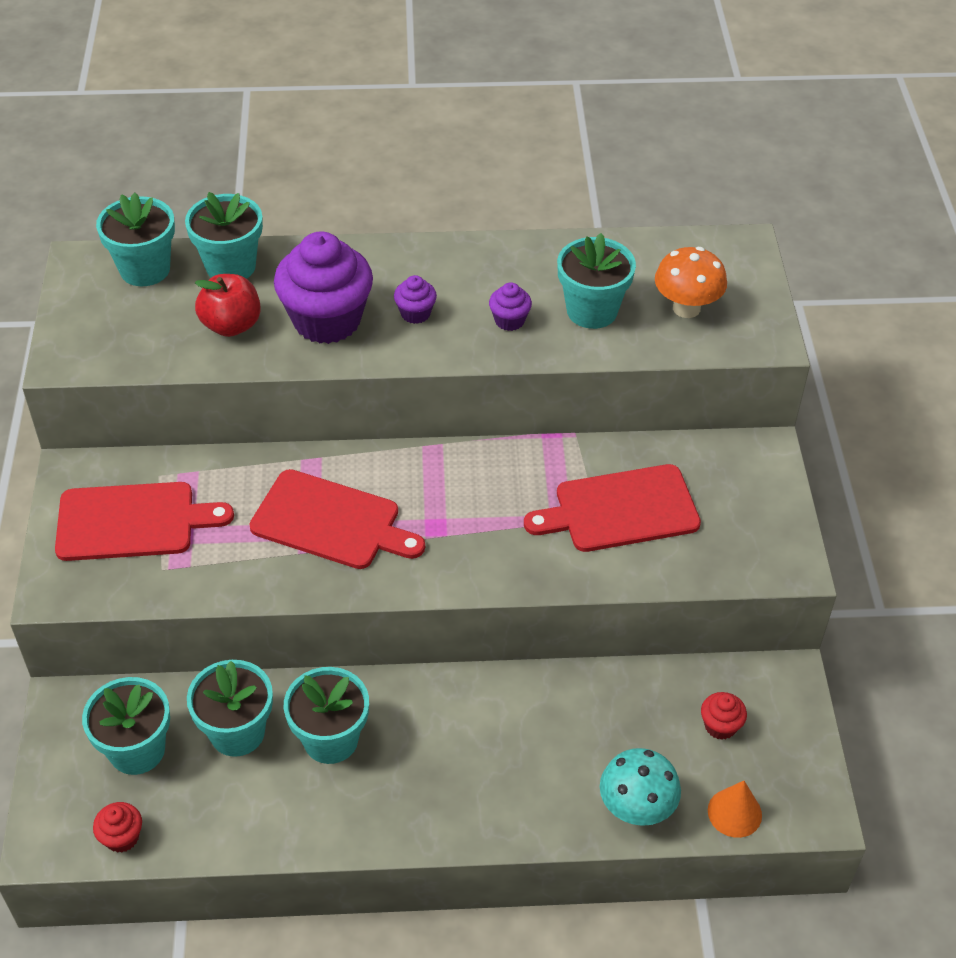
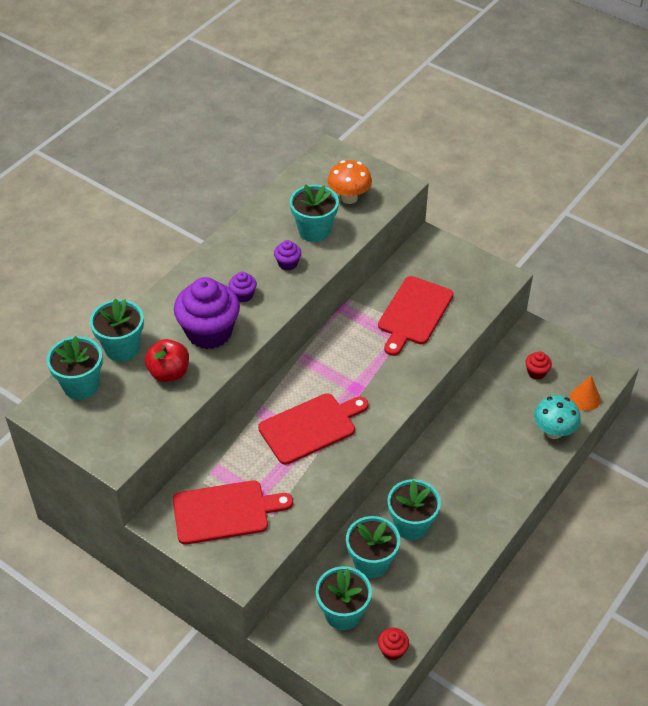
camera: 50 degrees left, 0 degrees up
red cutting board [55,482,234,561] -> red cutting board turned 45 degrees clockwise [173,480,293,545]

